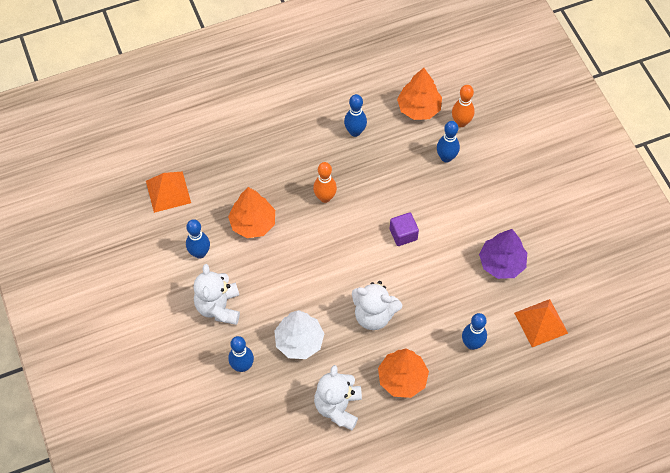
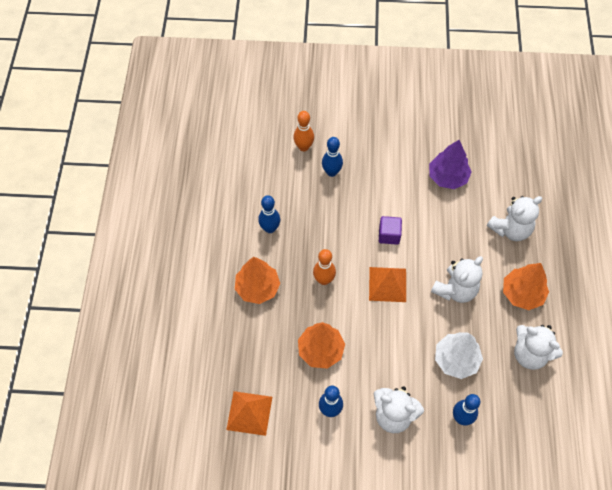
camera: 65 degrees left, 0 degrees up
orange tree [397,68,442,120] -> orange tree moved to [235,257,280,304]
blue bowling pin [462,313,487,350] -> white teddy bear [487,196,542,241]
orange pyramid [514,299,568,347] -> orange pyramid moved to [369,267,406,302]

